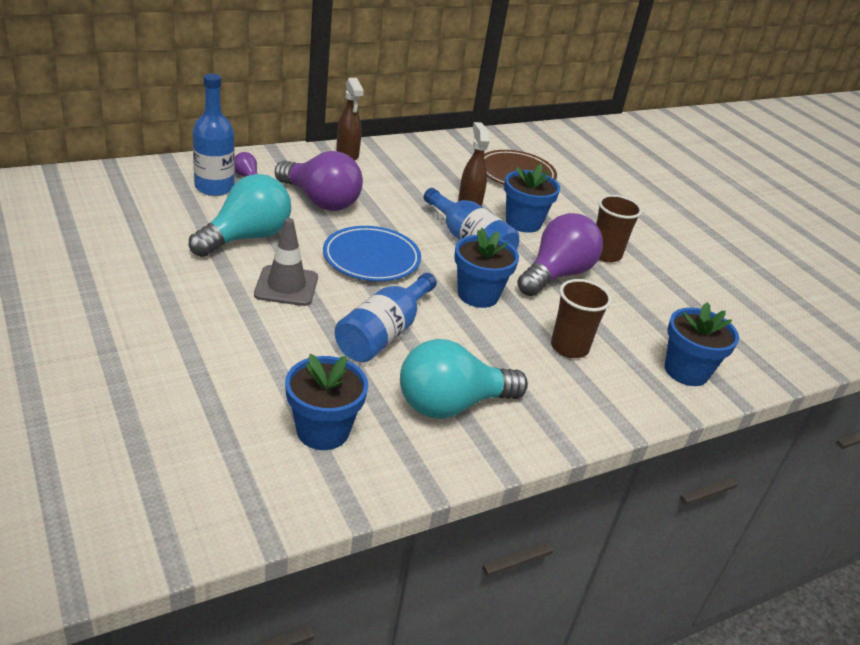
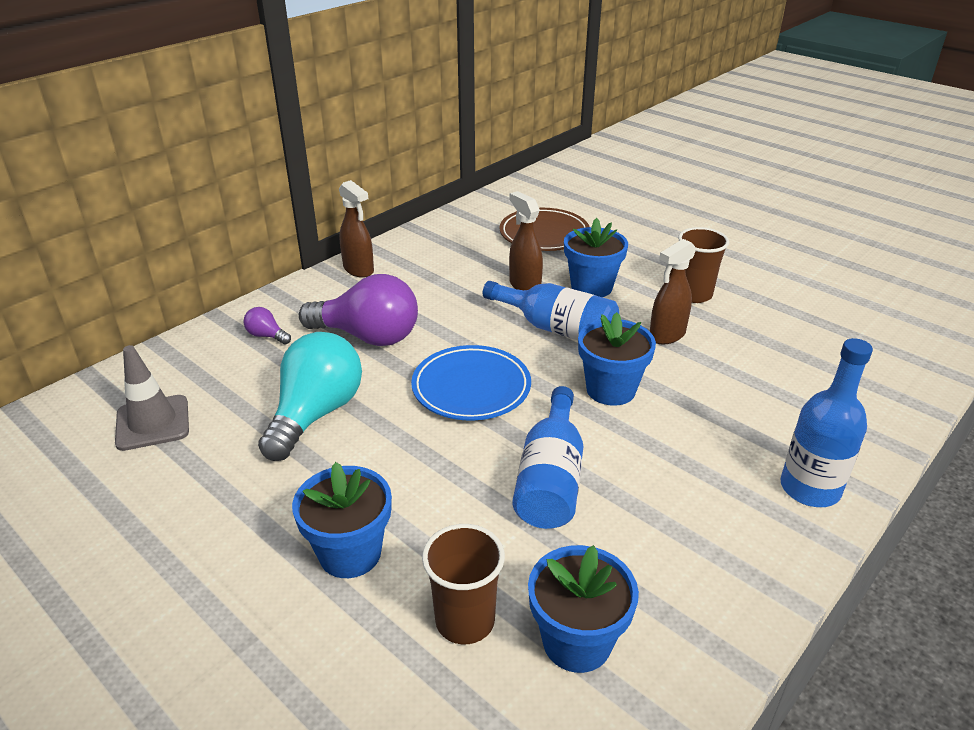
camera: 15 degrees left, 0 degrees up
blue bottle [193,74,235,196] -> blue bottle moved to [780,338,873,507]
grey traffic cone [254,218,318,306] -> grey traffic cone moved to [115,345,189,451]
turquoise light bulb [400,339,528,419] -> none
purple light bulb [517,213,603,296] -> brown spray bottle [650,239,697,345]
brown cup [551,279,612,358] -> brown cup moved to [422,524,505,644]
blue flower pot [665,302,739,386] -> blue flower pot moved to [292,462,392,578]

